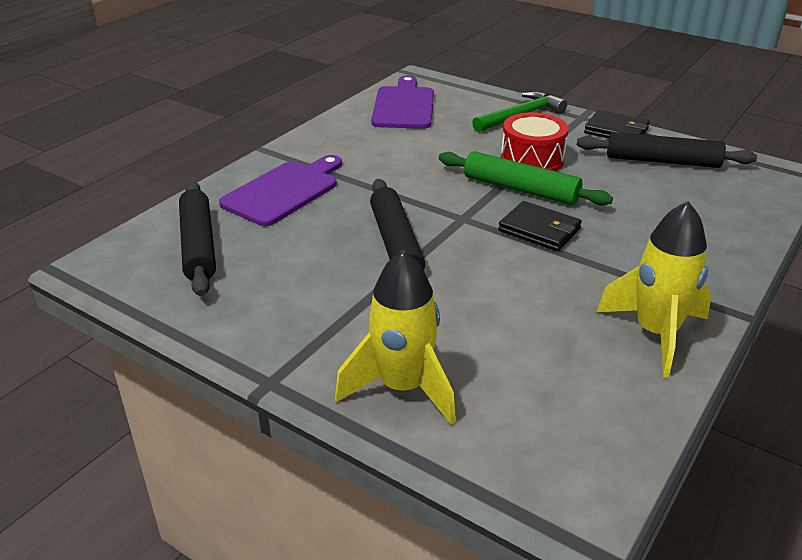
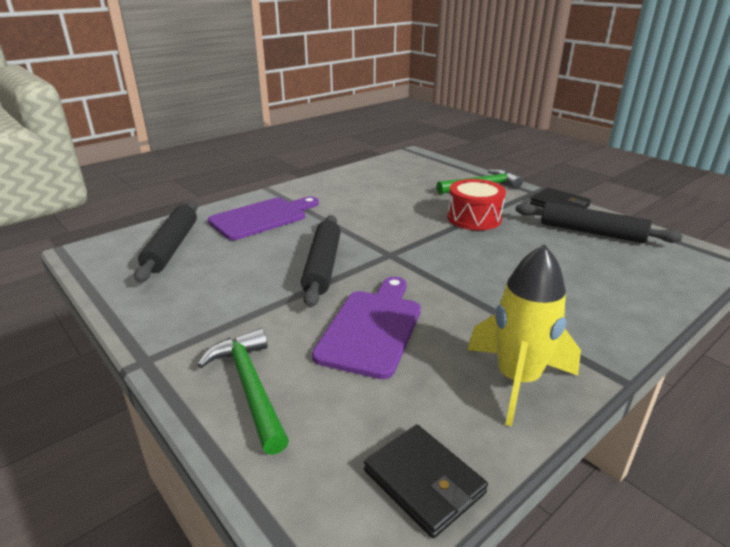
camera: 15 degrees right, 5 degrees down
yellow rocket [335,250,456,425] -> green hammer [197,328,289,455]
purple cutting board [371,76,434,129] -> purple cutting board moved to [312,277,421,379]
green rolling pin [439,151,613,206] -> none
black wallet [498,201,582,251] -> black wallet moved to [364,425,488,538]

